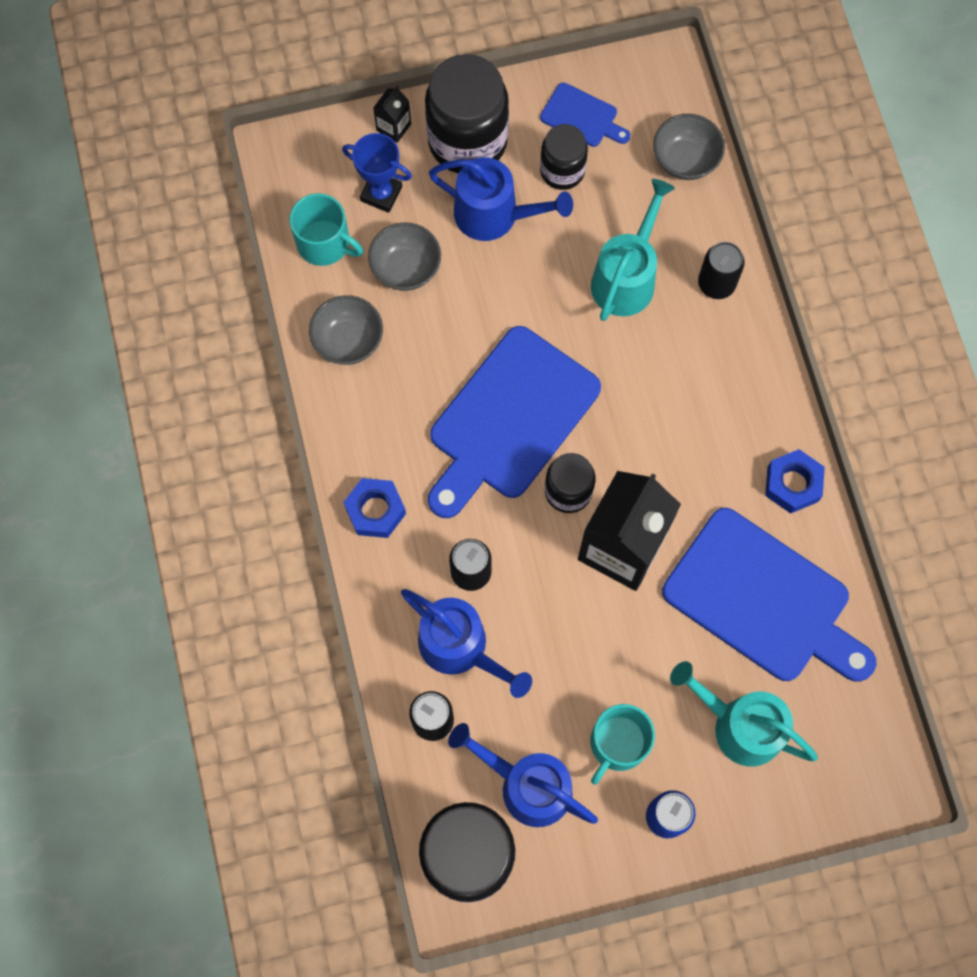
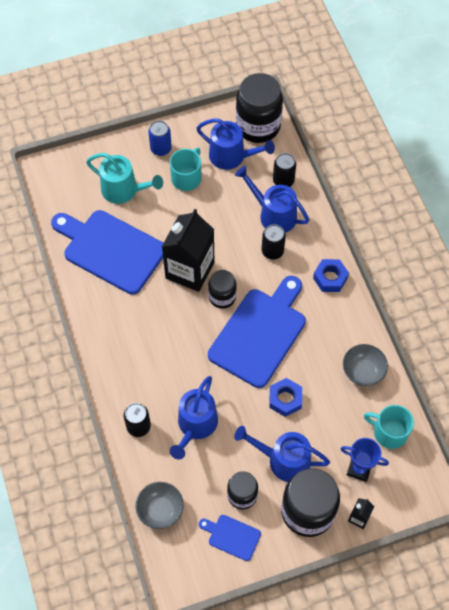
camera: 175 degrees right, 10 degrees down
grey bowl [368,222,441,291] -> none
turquoise watering can [591,179,675,321] -> blue watering can [170,376,218,459]
blue nut [765,449,825,514] -> blue nut moved to [269,378,302,417]

